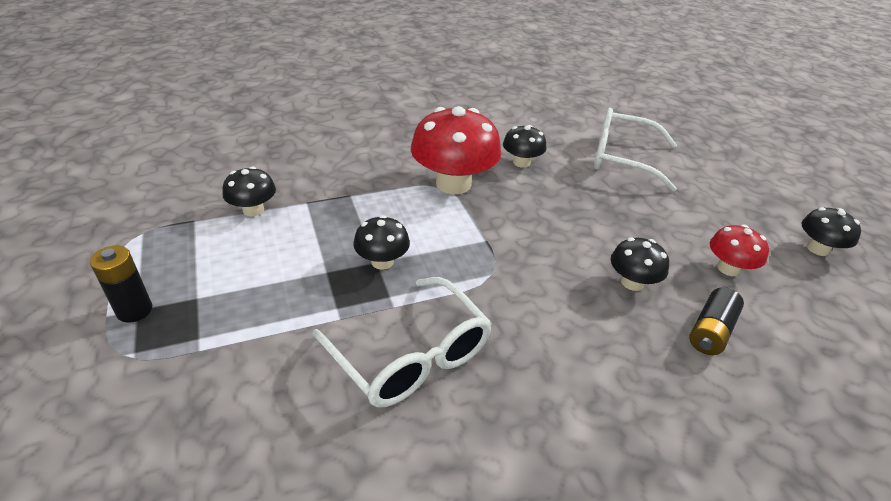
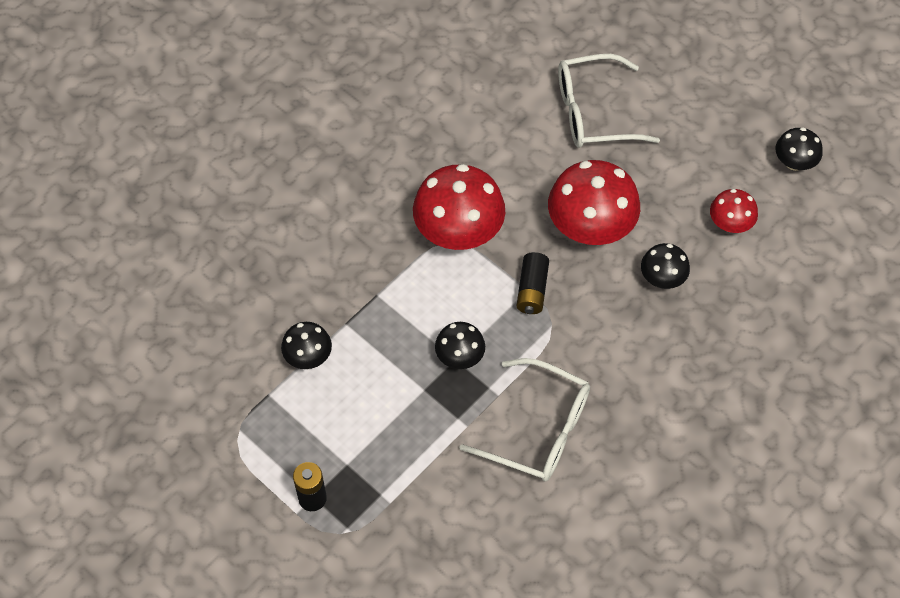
camera: 25 degrees left, 20 degrees up
black mushroom [503,125,547,168] -> none
black battery [689,287,744,355] -> black battery moved to [516,252,549,314]
none -> red mushroom [548,160,640,245]

